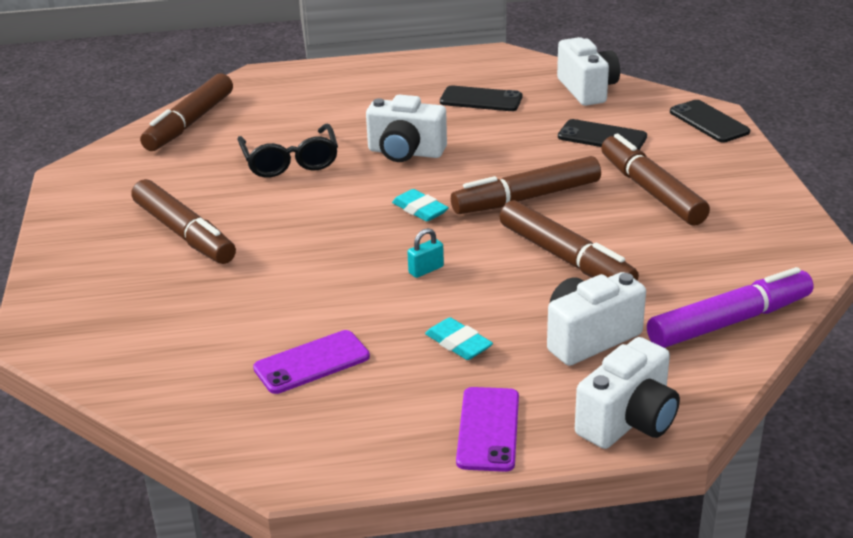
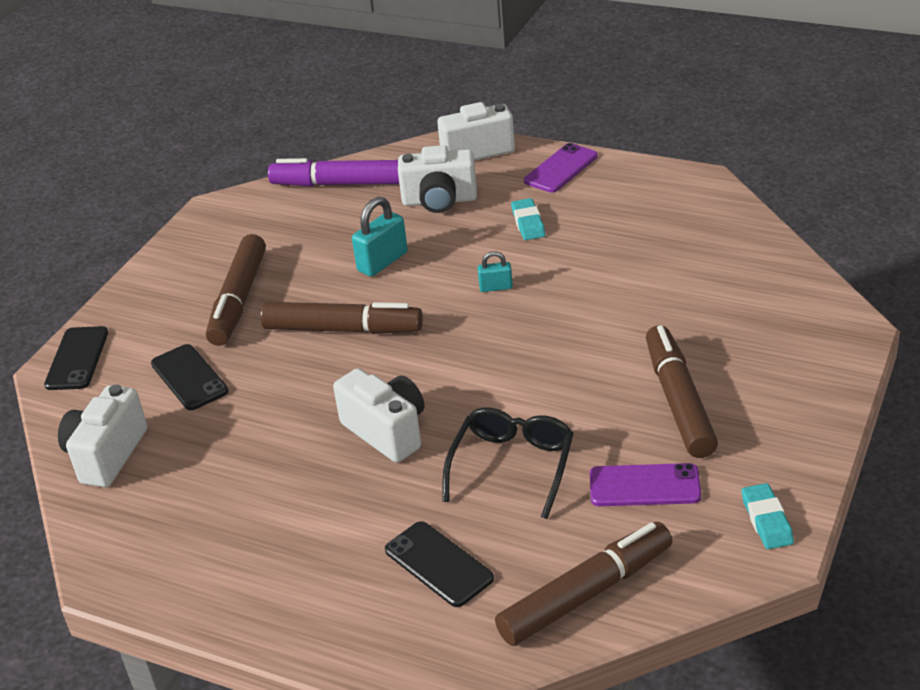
camera: 145 degrees left, 5 degrees up
purple phone [253,330,370,394] -> purple phone moved to [590,463,701,506]
turquoise eraser [392,189,449,222] -> turquoise eraser moved to [742,483,794,549]
black phone [440,86,522,111] -> black phone moved to [385,521,494,607]
brown marker [500,200,639,281] -> turquoise padlock [352,197,408,277]

